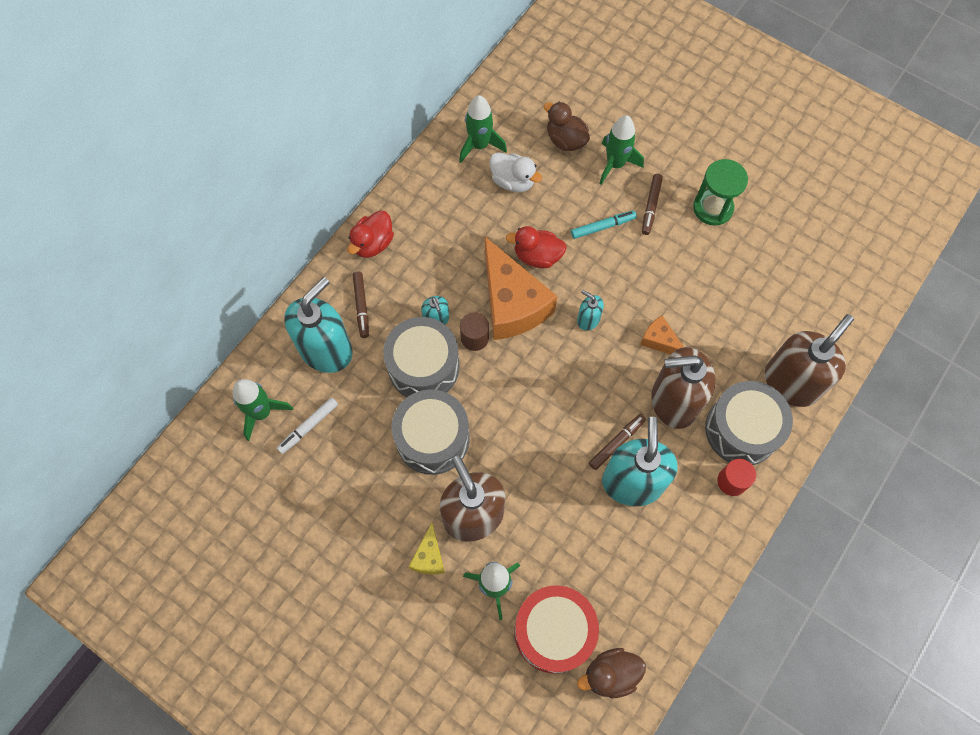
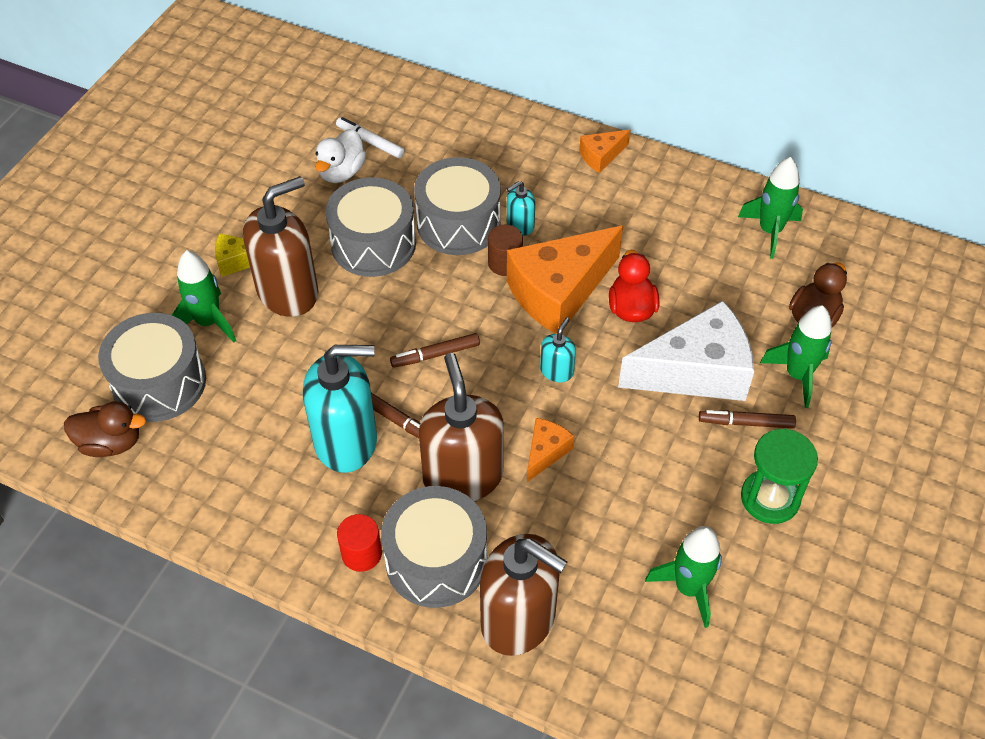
camera: 80 degrees right, 15 degrees down
green rocket [233,379,293,441] -> green rocket moved to [645,526,722,628]
turquoise soap dispenser [284,277,353,373] -> none
red duck [347,210,394,258] -> orange cheese [579,129,630,173]
brown marker [353,271,369,338] -> brown marker moved to [390,333,480,368]
white duck [490,152,542,192] -> white duck moved to [315,129,366,183]
red drum [514,585,599,674] -> grey drum [98,313,206,422]
turquoise marker [571,211,637,239] -> white cheese [618,300,754,401]
brown duck [577,648,646,698] -> brown duck turned 120 degrees clockwise [64,401,146,457]

